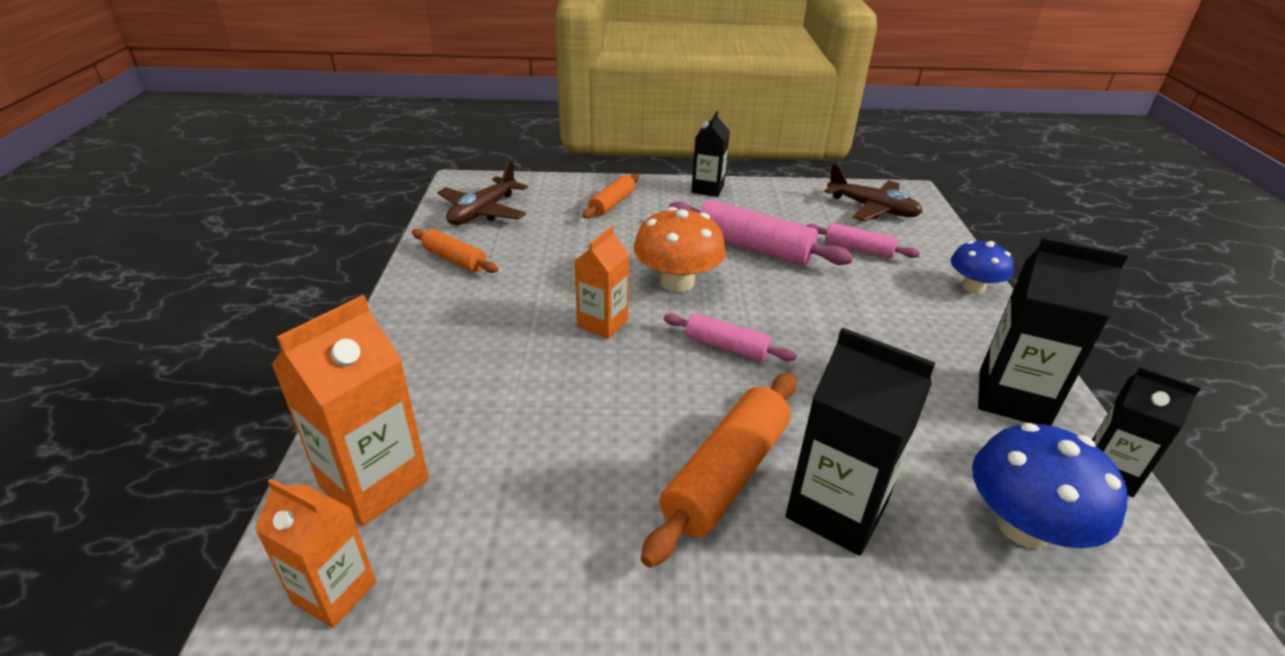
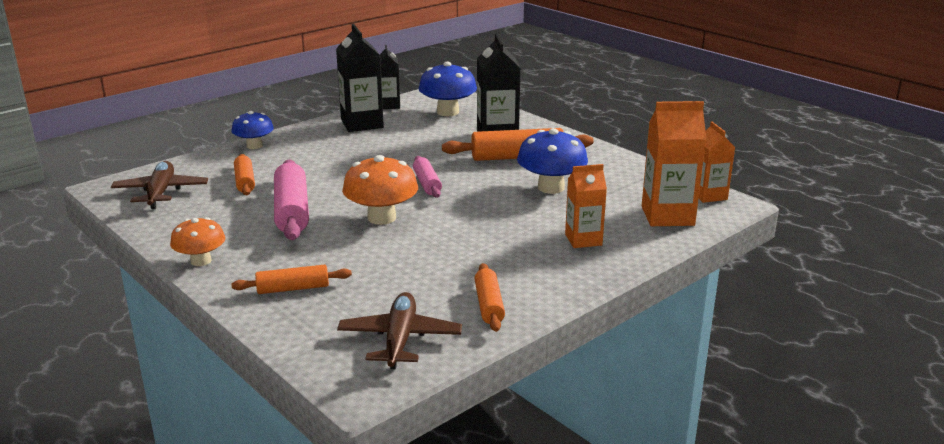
camera: 130 degrees left, 10 degrees down
brown plane [437,160,528,225] -> brown plane turned 75 degrees counterclockwise [337,292,462,369]
orange carton [575,226,630,339] -> orange carton moved to [565,164,607,248]
black carton [691,111,730,197] -> orange mushroom [170,217,226,266]
pink rolling pin [806,223,920,259] -> orange rolling pin [234,154,255,195]
none -> blue mushroom [517,128,588,194]

